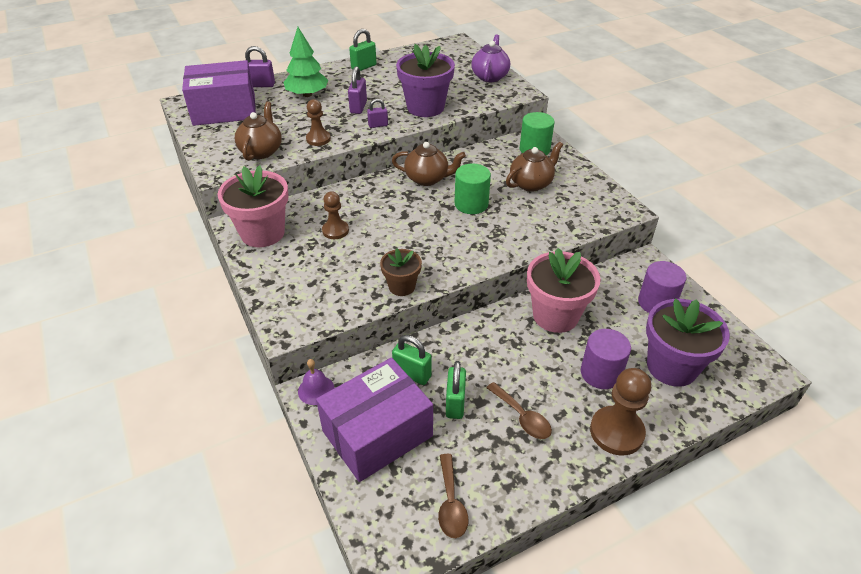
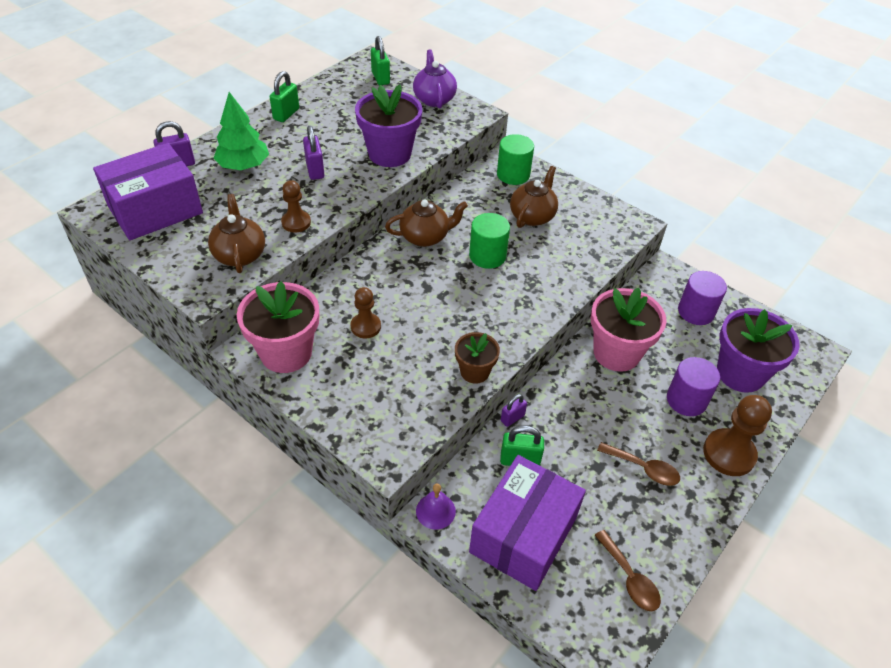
camera: 25 degrees left, 5 degrees up
purple padlock [367,99,388,128] -> purple padlock moved to [501,394,527,427]
green padlock [446,361,466,419] -> green padlock moved to [371,36,390,85]

